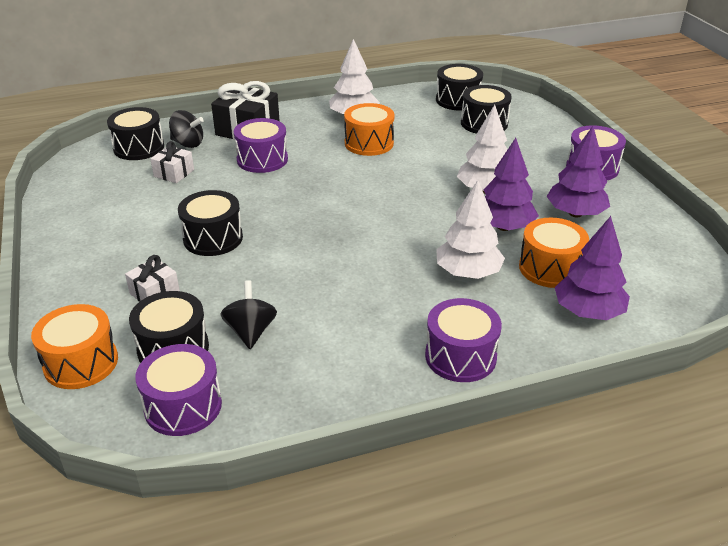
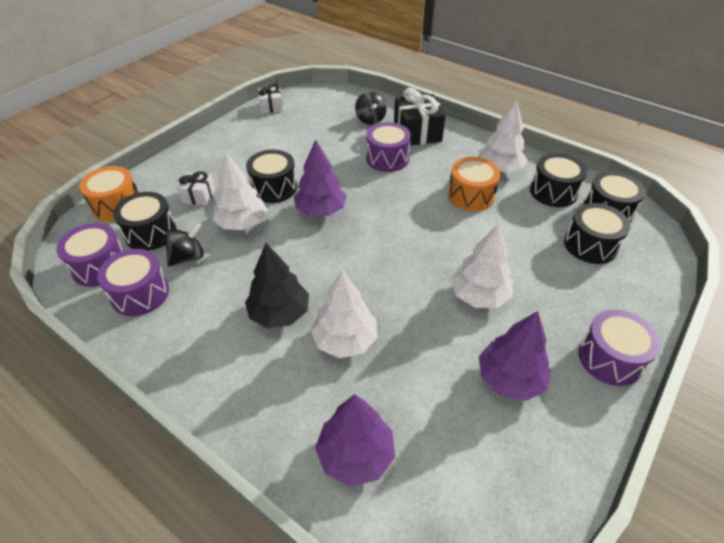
camera: 55 degrees right, 10 degrees up
black drum [107,107,164,160] -> black drum moved to [530,153,587,207]
white gift [150,141,194,183] -> white gift moved to [258,84,283,113]
purple drum [425,298,502,382] -> purple drum moved to [97,249,169,316]
purple tree [484,138,539,231] -> purple tree moved to [294,139,347,216]
orange drum [519,218,589,288] -> none
none -> white tree [212,152,267,230]
none -> black tree [245,243,309,328]

